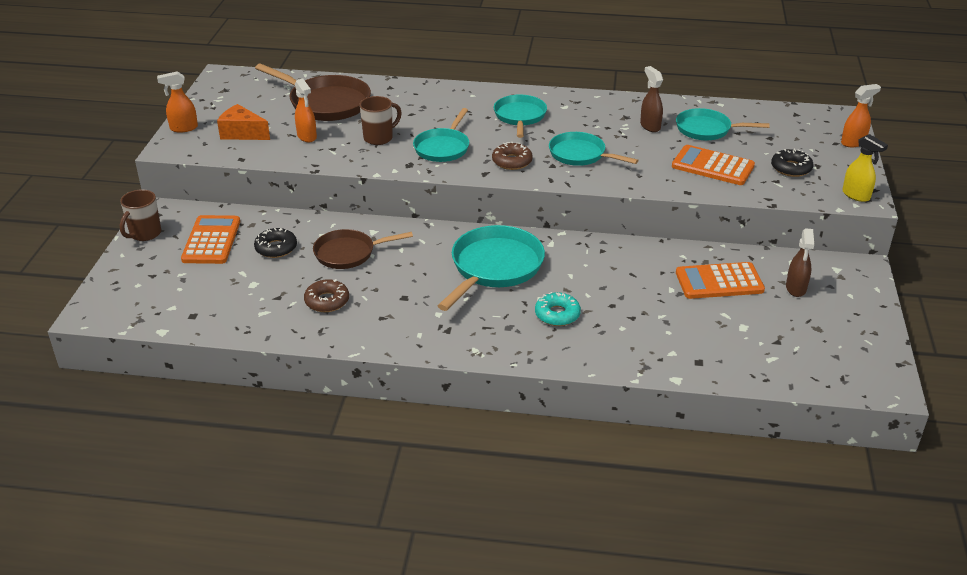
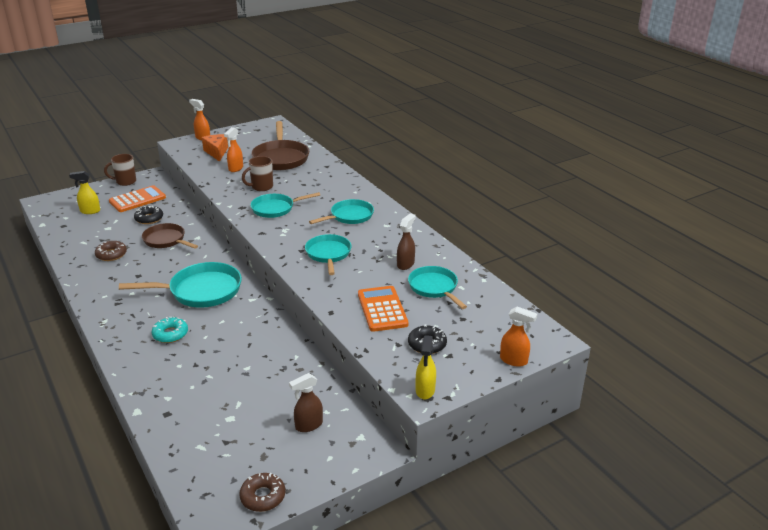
camera: 50 degrees right, 5 degrees down
brown mug [360,96,402,145] -> brown mug turned 135 degrees clockwise [242,156,273,191]
brown donut [492,142,533,170] -> brown donut moved to [239,473,285,512]
orange calculator [676,262,765,299] -> none
none -> yellow spray bottle [69,171,100,214]

